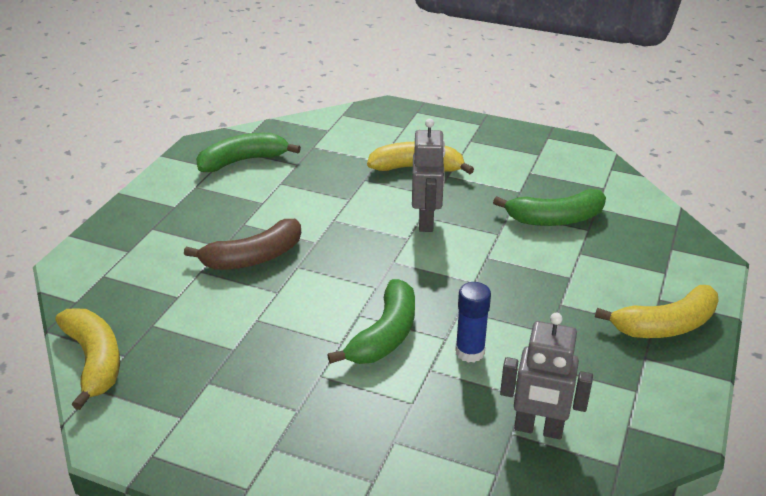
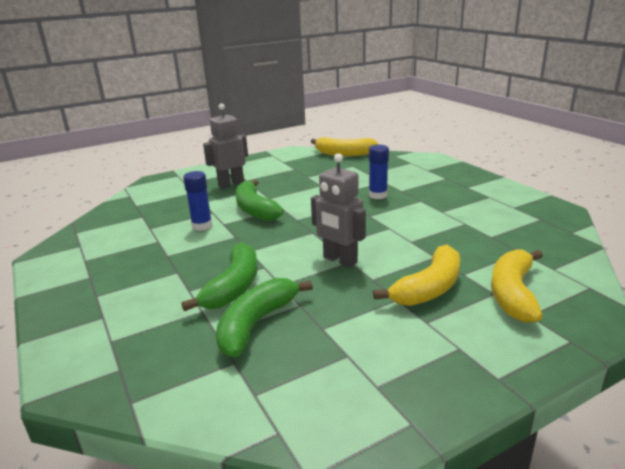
camera: 130 degrees right, 10 degrees down
brown banana [184,219,301,270] -> blue glue stick [369,145,389,199]
green banana [196,133,301,172] -> green banana moved to [181,242,258,311]
grey robot [500,313,593,439] -> grey robot moved to [203,103,248,188]
yellow banana [595,285,719,338] -> yellow banana moved to [491,249,543,323]

